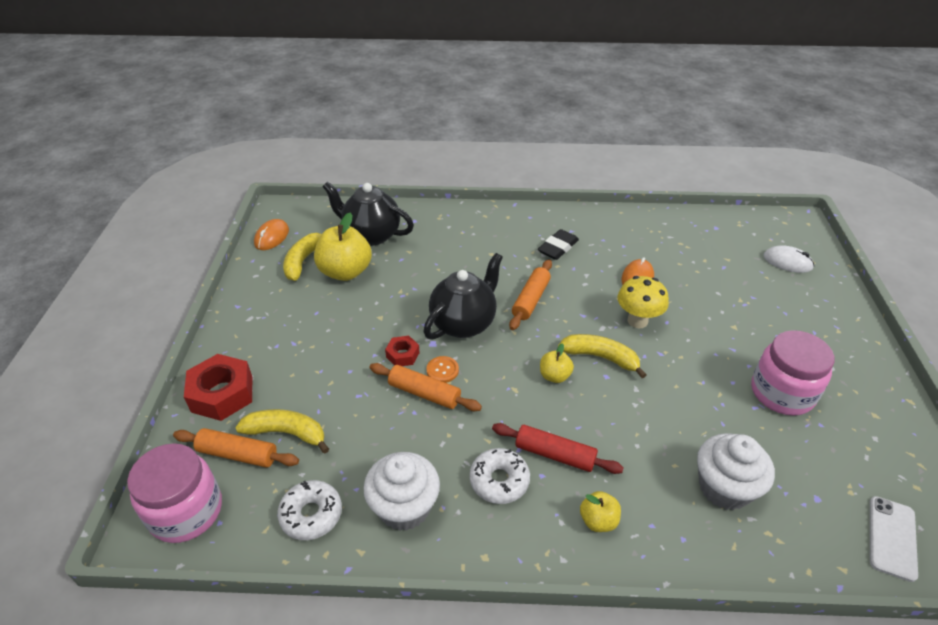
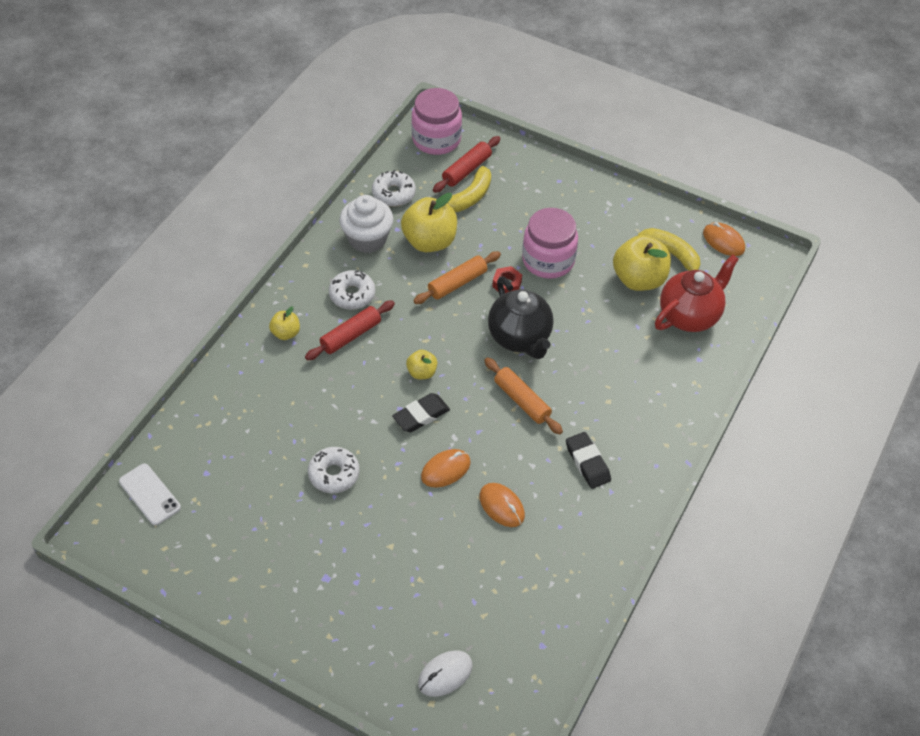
camera: 115 degrees right, 10 degrees up
orange rolling pin [173,428,299,467] -> red rolling pin [433,136,500,193]
red nut [184,354,252,421] -> none
black teapot [322,181,414,246] -> red teapot [655,254,739,332]
orange button [426,356,459,383] -> none
yellow banana [558,334,646,378] -> black eraser [392,393,450,432]
yellow mushroom [618,276,669,328] -> orange mouse [421,449,470,488]
white cupcake [697,433,775,510] -> none
pink jar [751,330,835,416] -> pink jar moved to [522,208,578,279]
none -> white donut [308,447,359,493]
none -> yellow apple [401,193,457,252]

